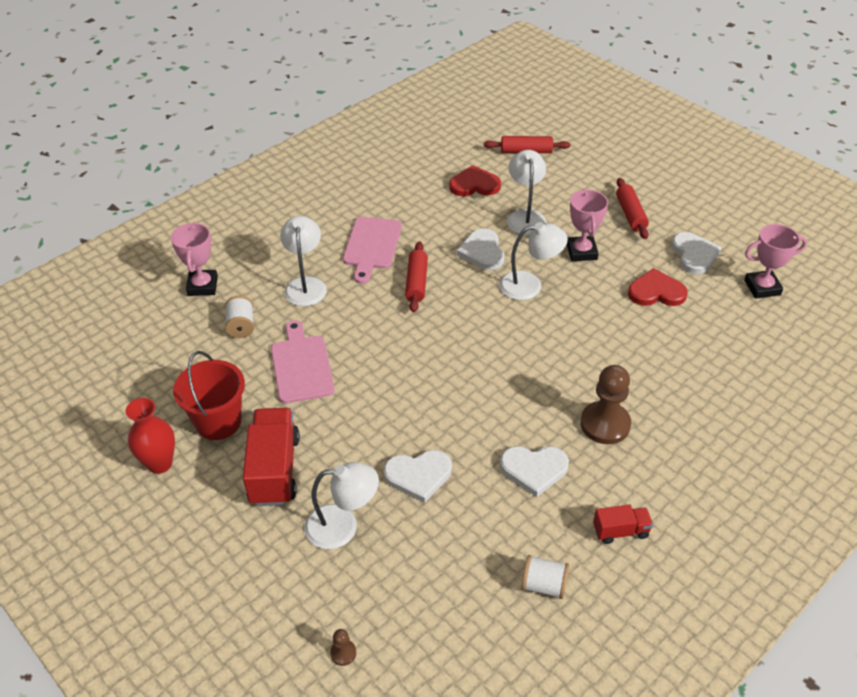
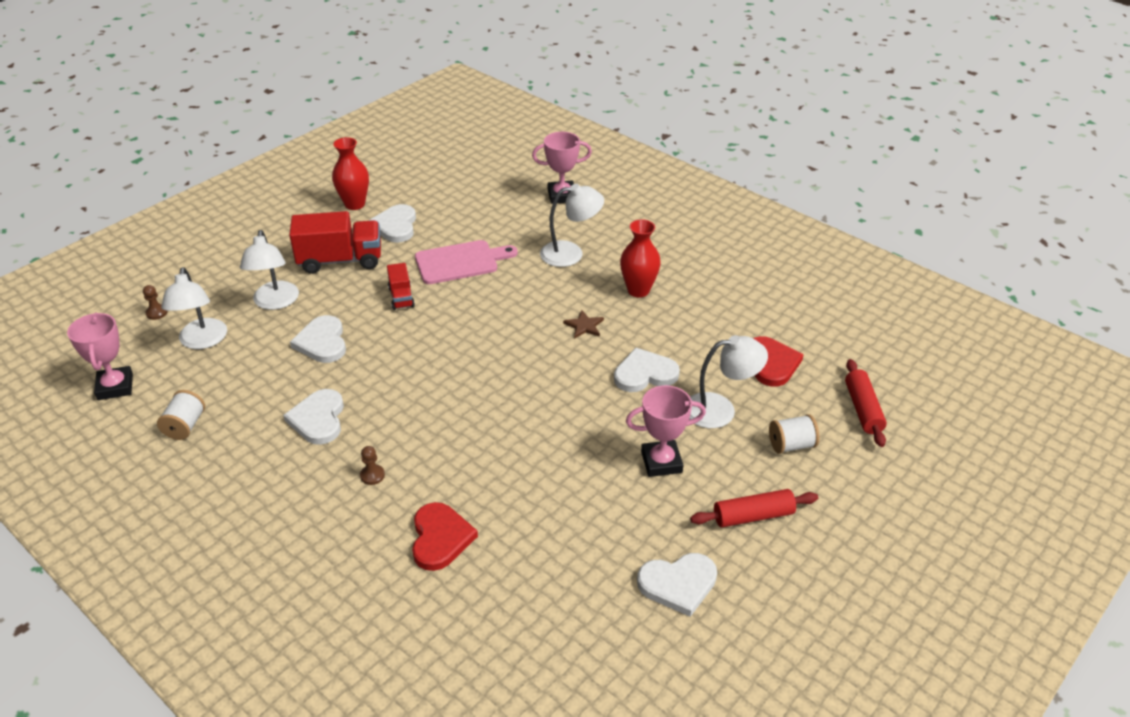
camera: 85 degrees right, 5 degrees down
red bucket [173,351,245,440] -> white heart [368,204,416,243]
white spool [225,296,254,338] -> white spool moved to [769,414,820,454]
pink cutting board [343,217,402,284] -> red vase [620,219,661,297]
red rolling pin [405,241,428,312] -> brown star [563,310,604,339]
white lamp [499,222,568,300] -> white lamp moved to [161,267,227,349]
brown pawn [580,365,631,444] -> brown pawn [360,446,385,485], size x0.44
red truck [593,504,653,544] -> red truck moved to [387,263,415,310]
red heart [628,268,688,306] -> red heart moved to [412,502,478,571]
pink trophy [744,224,807,299] -> pink trophy moved to [67,312,133,400]

